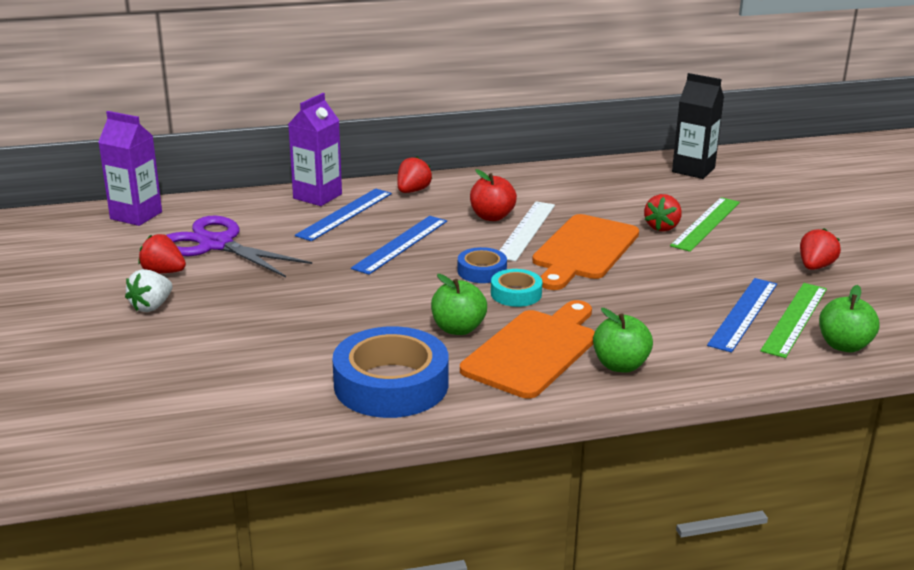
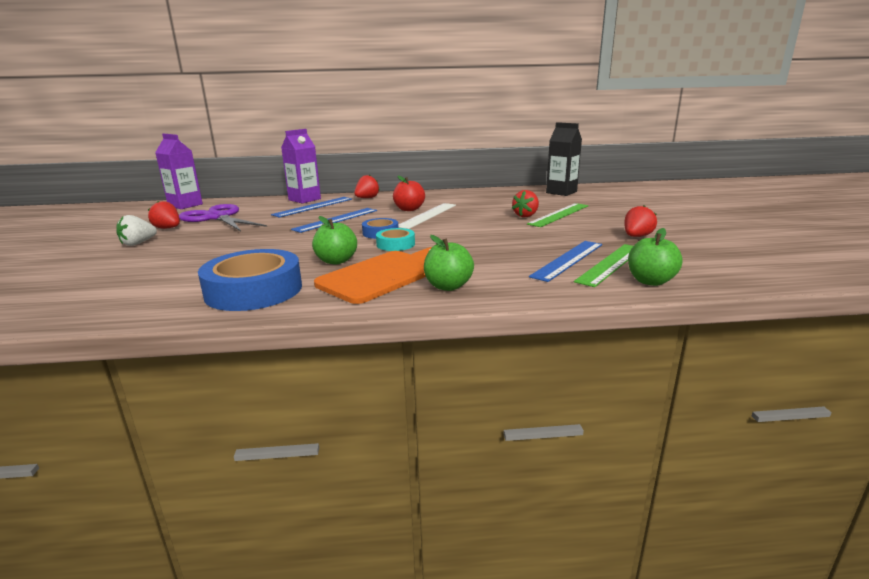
camera: 10 degrees right, 5 degrees down
orange cutting board [532,214,639,290] -> none

